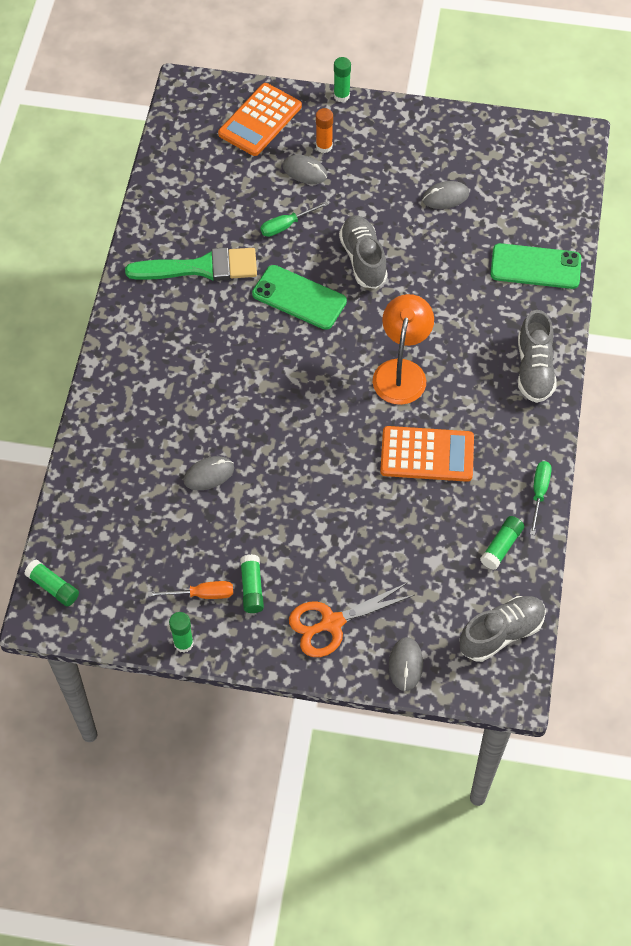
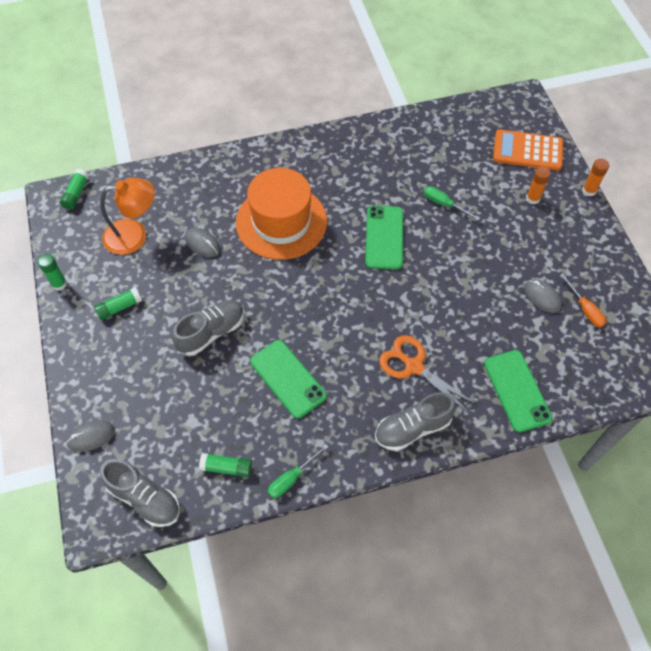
camera: 65 degrees right, 0 degrees up
green brush [125,247,257,281] -> none
orange screwdriver [148,581,233,599] -> orange screwdriver moved to [560,274,606,328]
grey mouse [282,155,327,184] -> none
orange scissors [289,583,415,657] -> orange scissors moved to [379,335,477,414]
green glue stick [334,57,351,102] -> orange glue stick [582,158,609,197]
grey shoe [339,215,388,289] -> grey shoe moved to [172,300,244,356]
orange lamp [373,294,434,405] -> orange lamp moved to [100,178,155,255]
orange calculator [380,426,474,482] -> green phone [250,340,327,419]
green screwdriver [530,461,552,535] -> green screwdriver turned 150 degrees clockwise [268,444,328,498]
none -> orange hat [236,168,327,260]

